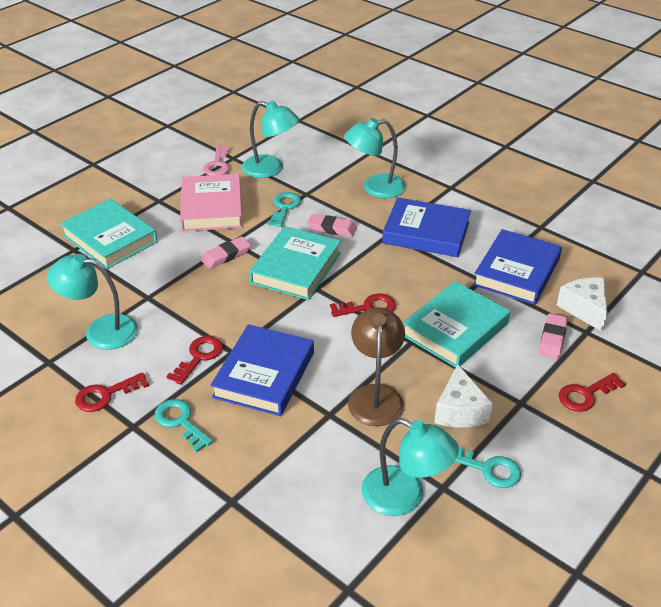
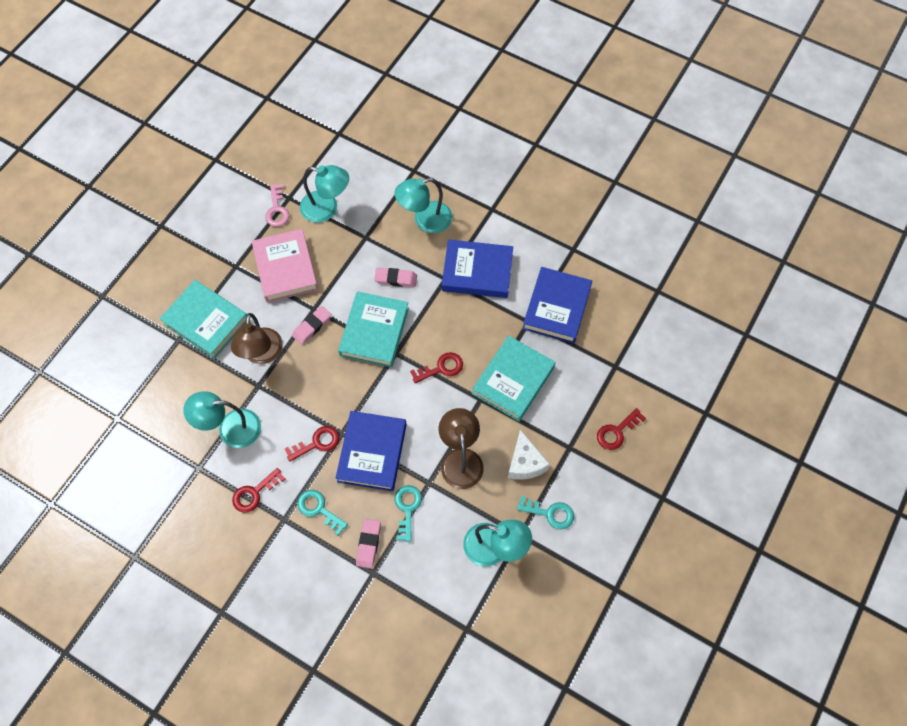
camera: 10 degrees left, 25 degrees up
red key [167,336,223,385] -> red key turned 45 degrees clockwise [285,426,339,461]
turquoise key [267,192,301,227] -> turquoise key moved to [395,485,422,542]
pink eraser [539,313,568,359] -> pink eraser moved to [356,519,381,568]
white cheese [556,277,607,332] -> none
none -> brown lamp [231,313,283,364]

